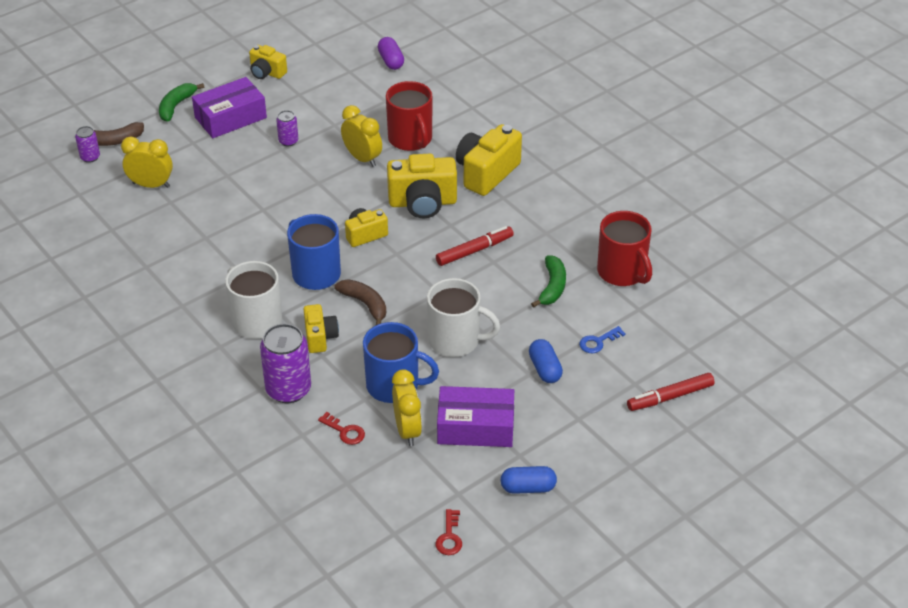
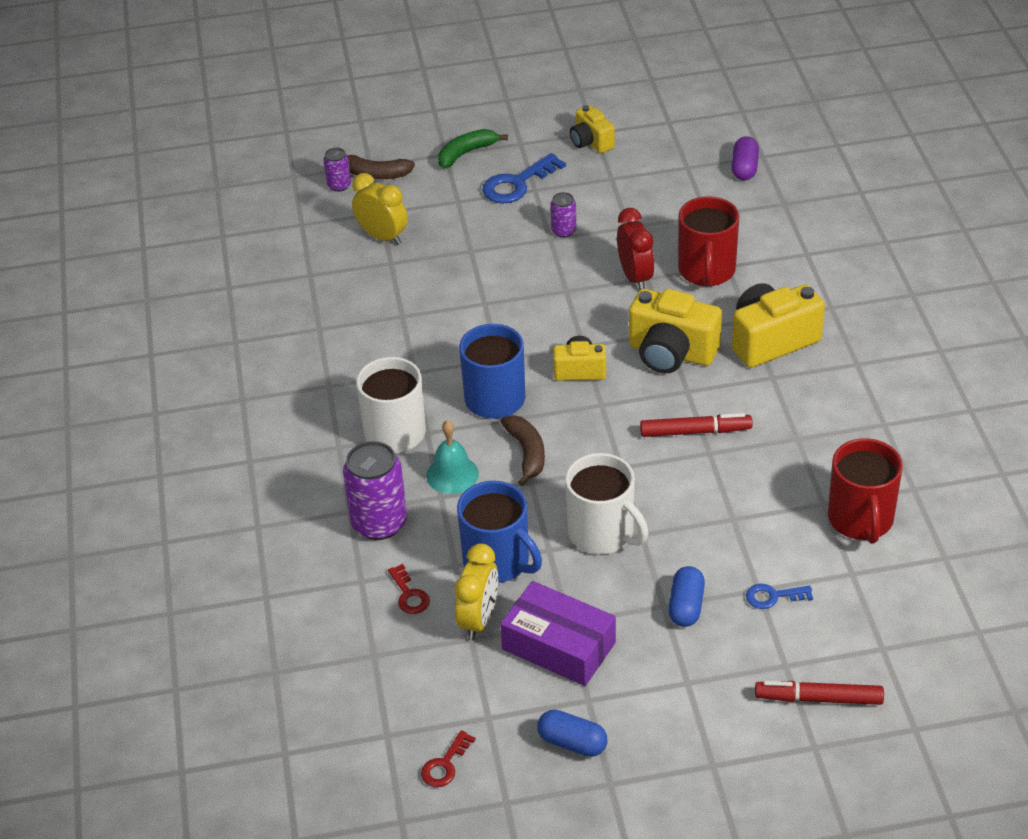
camera: 30 degrees right, 0 degrees up
purple box [192,77,267,138] -> blue key [482,153,566,203]
yellow camera [304,304,339,353] -> turquoise bell [426,420,479,494]
yellow clock [341,105,382,167] -> red clock [617,208,655,290]
green banana [531,255,566,308] -> none

